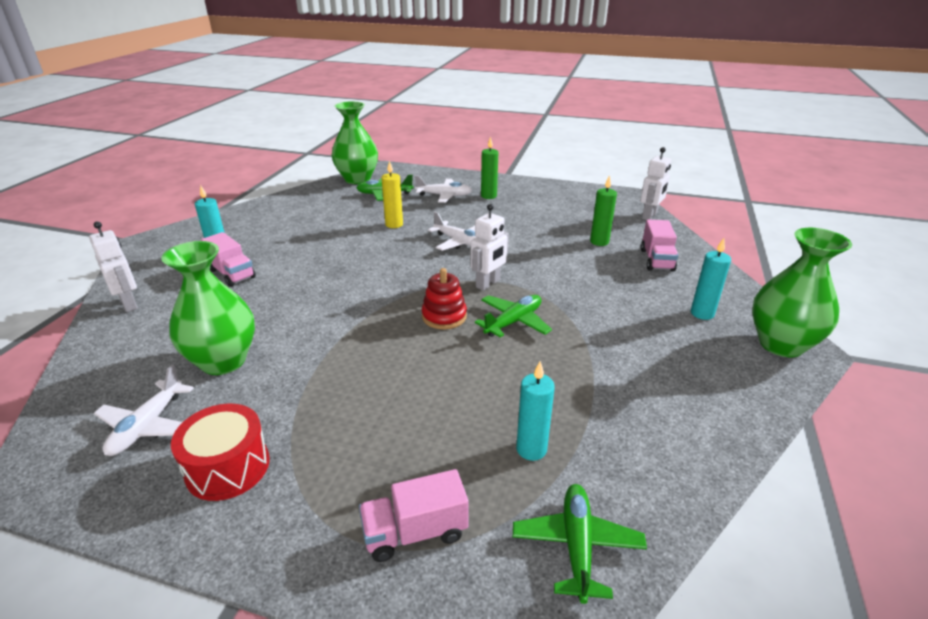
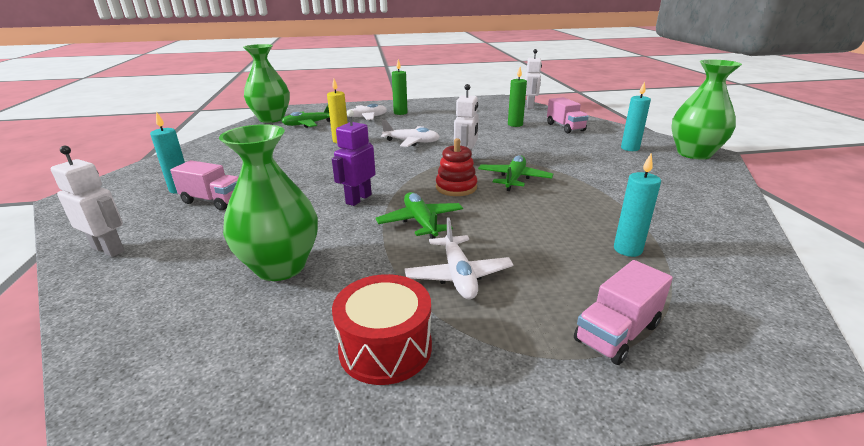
camera: 25 degrees left, 5 degrees down
white plane [94,365,194,456] -> white plane moved to [405,217,513,299]
green plane [513,484,647,604] -> green plane moved to [376,192,463,239]
none -> purple robot [332,110,376,206]

